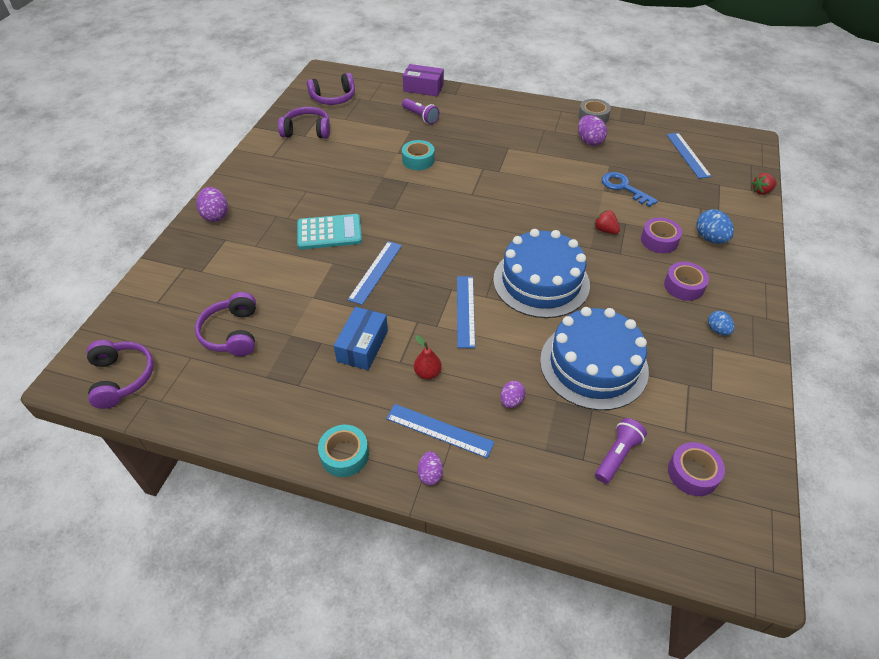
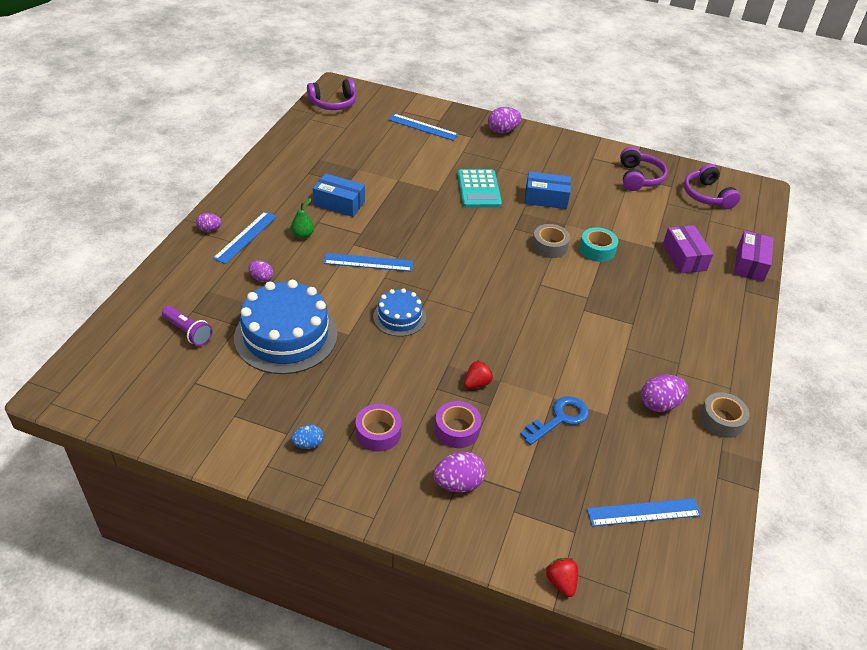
camera: 90 degrees right, 5 degrees down
purple headphones [195,292,256,356] -> none
turquoise tape [318,425,369,477] -> none
blue ruler [348,241,402,305] -> blue ruler moved to [388,114,459,141]
purple flashlight [402,98,439,124] -> purple box [663,225,713,273]
red pear [414,335,442,379] -> green pear [291,198,314,239]
blue cake [493,229,590,318] -> blue cake [373,288,426,336], size x0.53
purple tape [668,442,725,496] -> none
blue egg [696,209,734,244] -> purple egg [433,451,486,492]
none -> blue box [525,172,571,209]
none -> grey tape [532,224,570,258]

